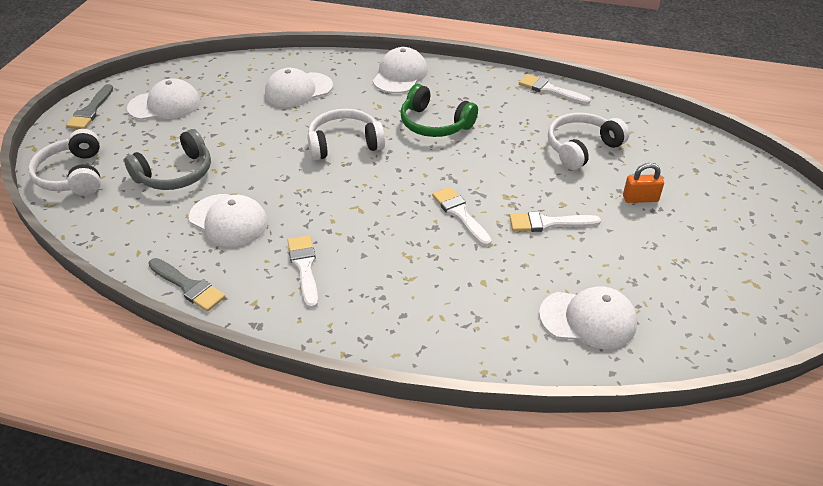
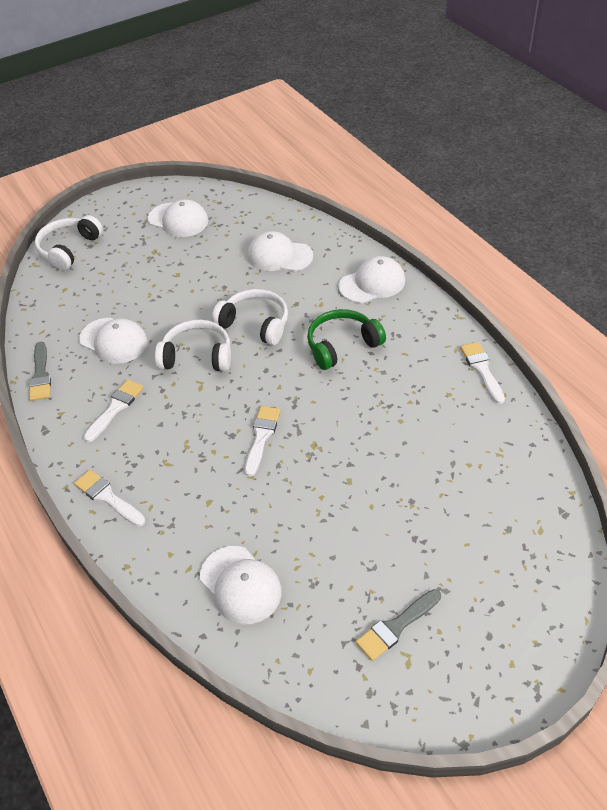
camera: 45 degrees right, 5 degrees up
grey brush [66,84,113,129] -> grey brush moved to [356,589,441,661]
grey headphones [124,129,211,190] -> none
white cap [189,194,268,247] -> white cap turned 45 degrees counterclockwise [79,318,147,364]
green headphones [400,84,478,137] -> green headphones turned 75 degrees clockwise [307,309,386,370]
white brush [509,212,601,232] -> white brush moved to [74,470,145,527]
white headphones [548,113,629,170] -> white headphones moved to [155,320,231,371]
orange padlock [623,163,664,203] -> none

